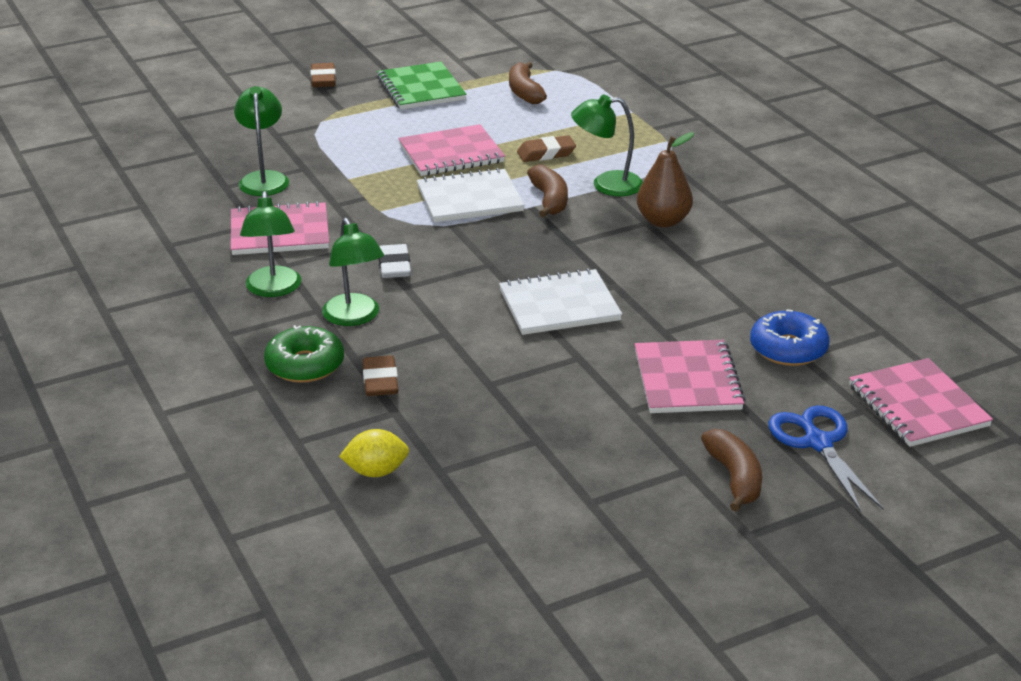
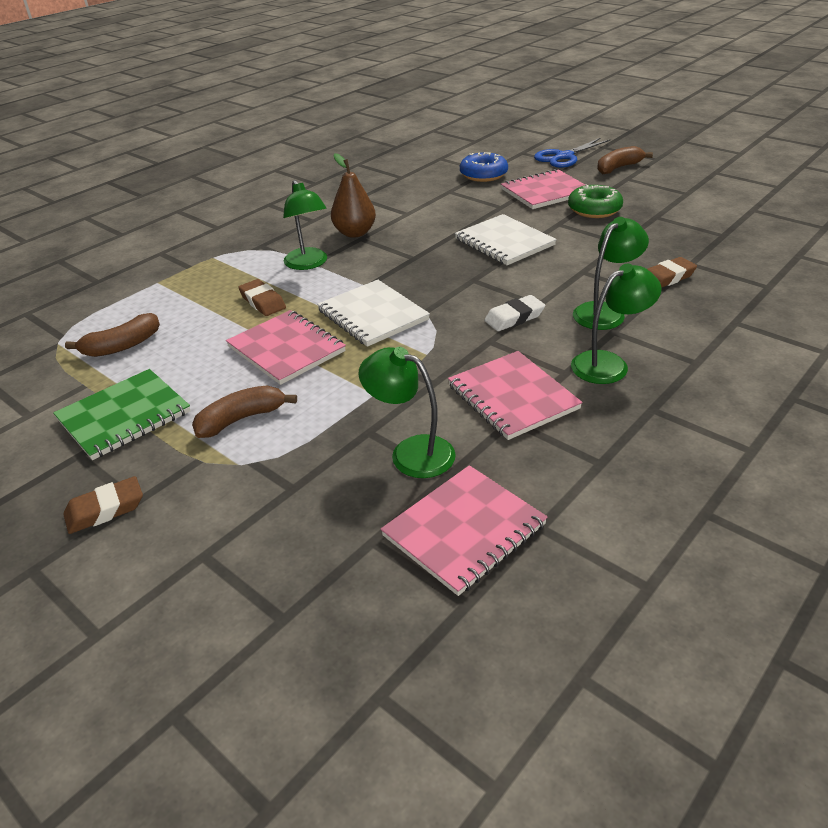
camera: 110 degrees left, 5 degrees up
green lamp [234,86,289,196] -> green lamp turned 60 degrees clockwise [358,347,456,478]
green donut [264,325,344,383] -> green donut moved to [568,184,623,218]
yellow lemon [339,429,409,477] -> none
brown banana [527,165,568,217] -> brown banana moved to [192,386,297,438]
pink notebook [849,358,993,447] -> pink notebook moved to [381,465,548,596]

